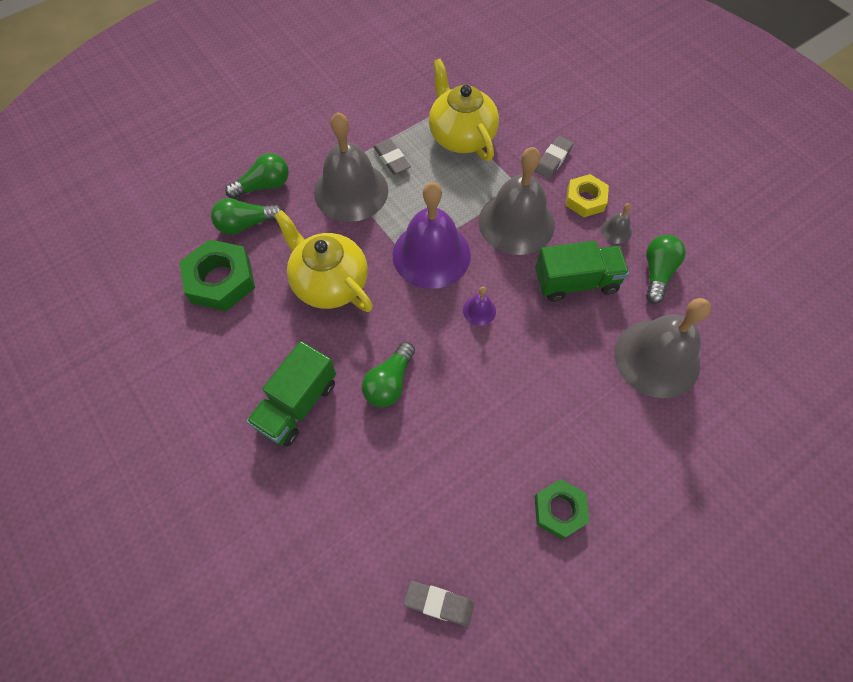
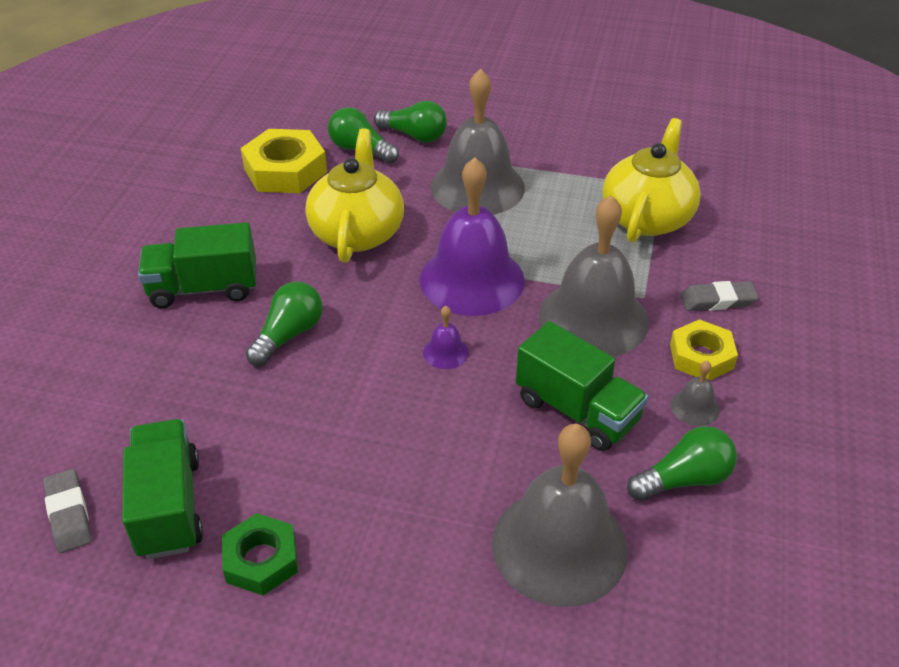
camera: 50 degrees right, 20 degrees down
green nut [180,239,255,311] -> yellow nut [241,129,327,193]
green light bulb [362,342,415,407] -> green light bulb turned 135 degrees clockwise [246,281,322,366]
grey eraser [373,139,411,175] -> none
none -> green truck [122,419,203,559]

